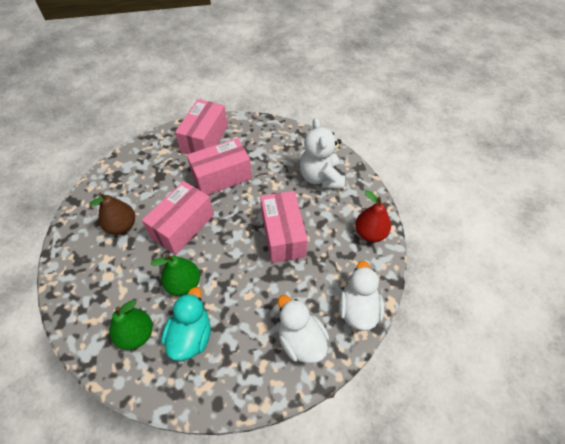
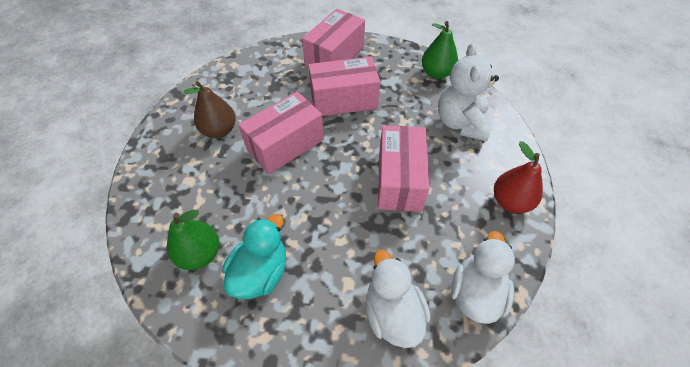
camera: 15 degrees right, 0 degrees up
green pear [150,254,200,296] -> green pear moved to [422,21,458,79]

